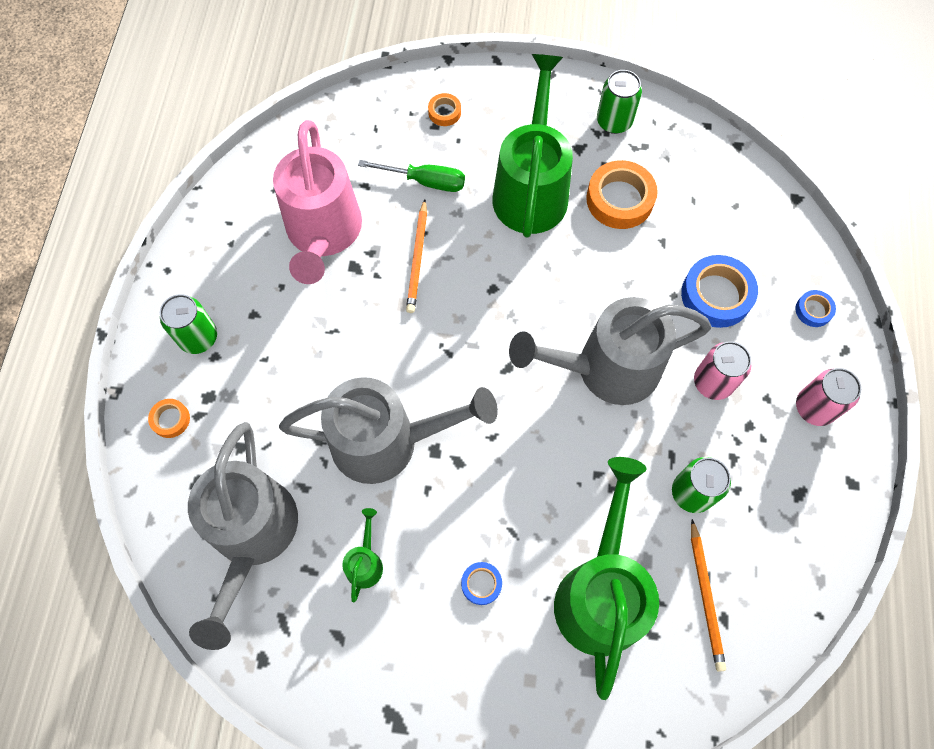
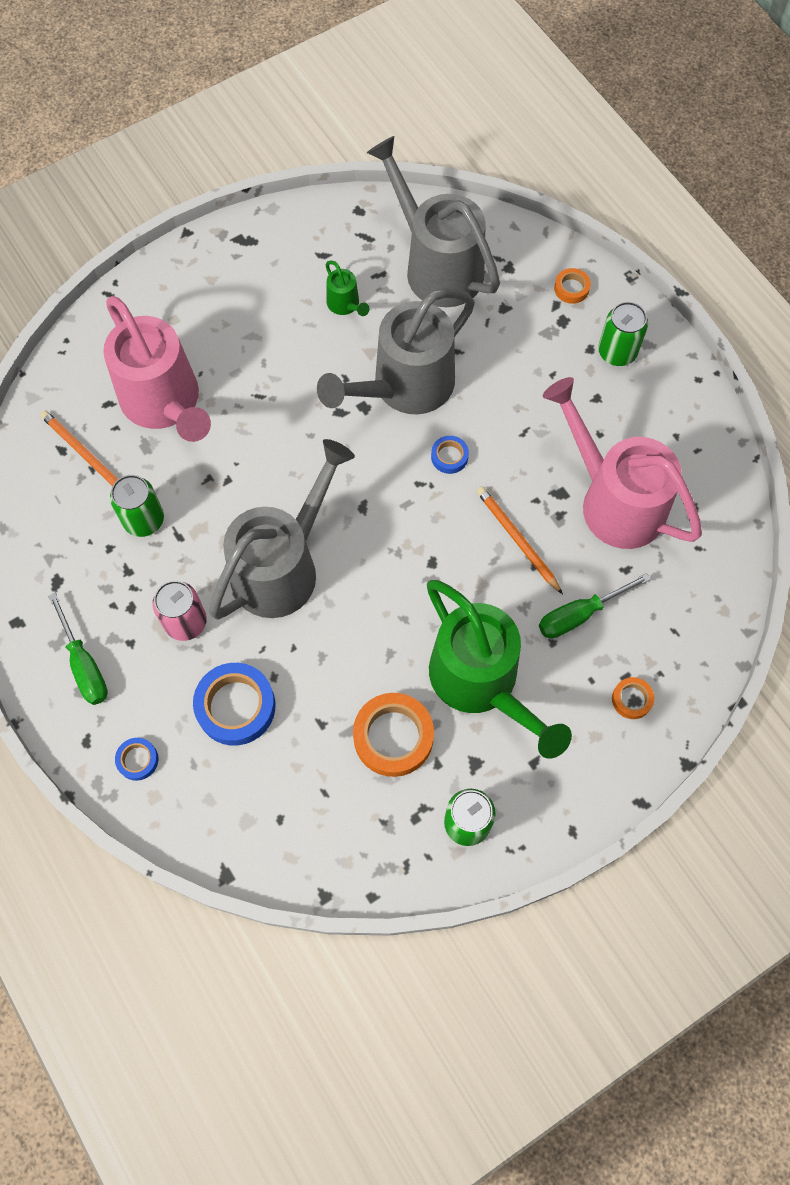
camera: 140 degrees right, 0 degrees up
blue tape [461,562,502,605] -> blue tape moved to [431,436,469,474]
green watering can [554,457,659,700] -> pink watering can [103,296,211,442]
pink can [796,368,861,426] -> green screwdriver [48,593,108,705]

